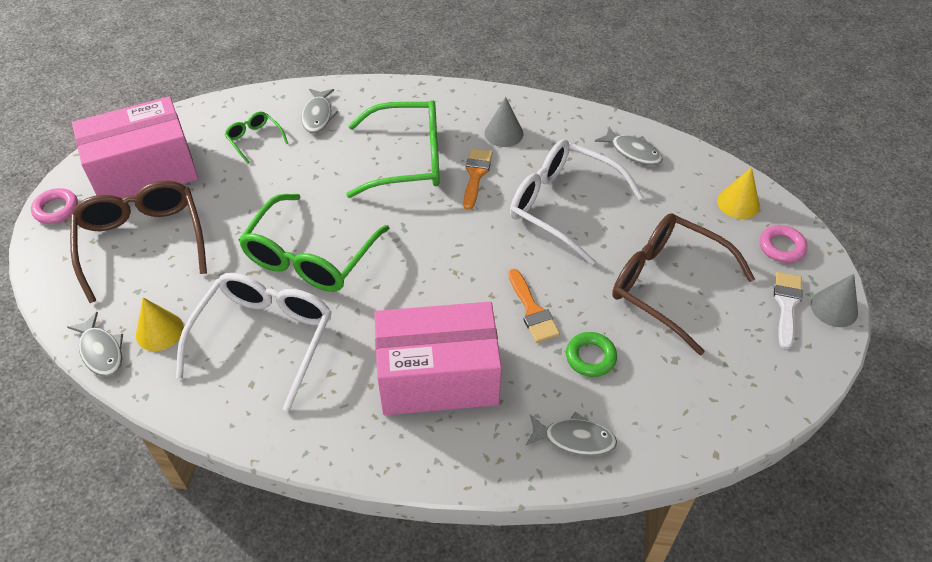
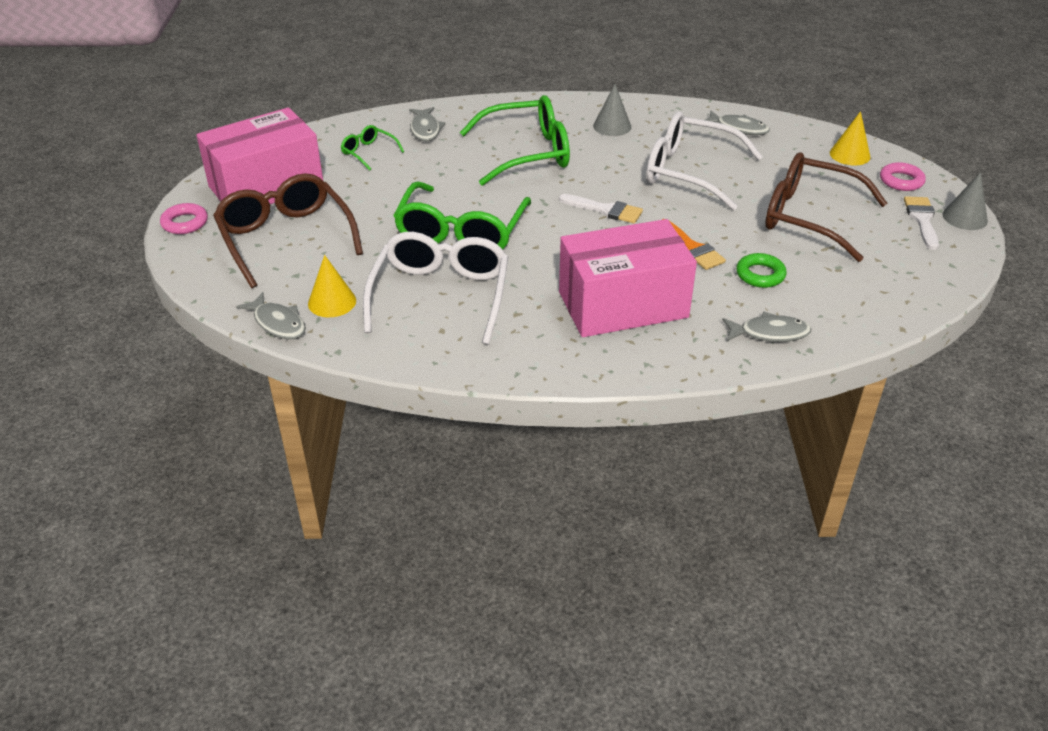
camera: 10 degrees left, 10 degrees down
orange brush [463,148,493,210] -> none
none -> white brush [559,194,643,223]

